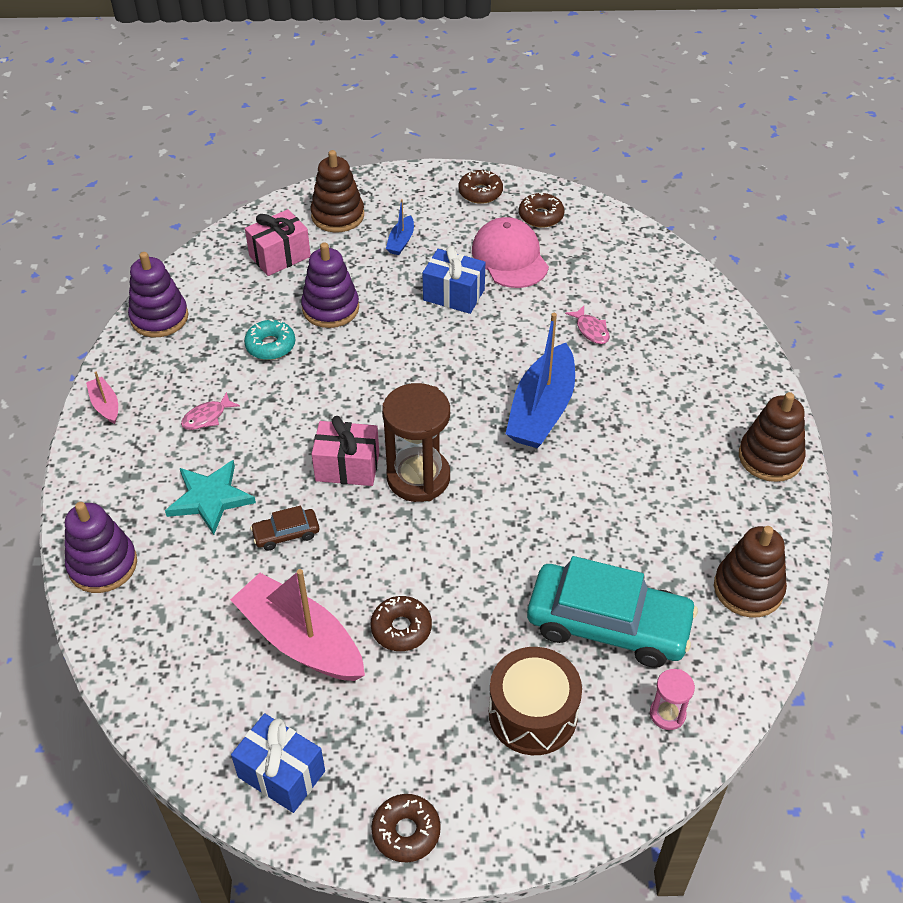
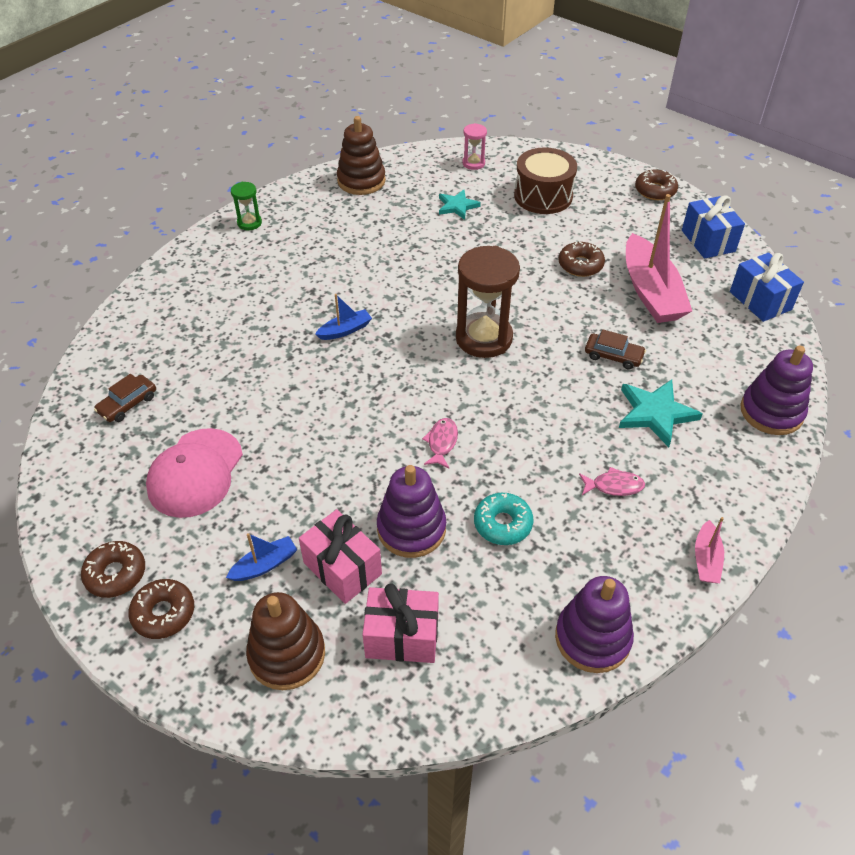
camera: 140 degrees left, 0 degrees up
pink gift [312,416,379,486] -> pink gift moved to [299,509,382,604]
blue gift [422,246,485,314] -> blue gift moved to [730,253,804,322]
blue boat [506,313,575,448] -> blue boat [315,294,372,340], size x0.46
brown donut [519,192,565,228] -> brown donut moved to [128,579,194,639]
turquoise car [527,556,698,668] -> turquoise star [439,190,481,220]
pink fish [565,306,610,344] -> pink fish moved to [422,418,458,468]
brown stacking toy [739,392,805,482] -> green hourglass [231,182,262,230]
none -> brown car [94,374,156,422]

